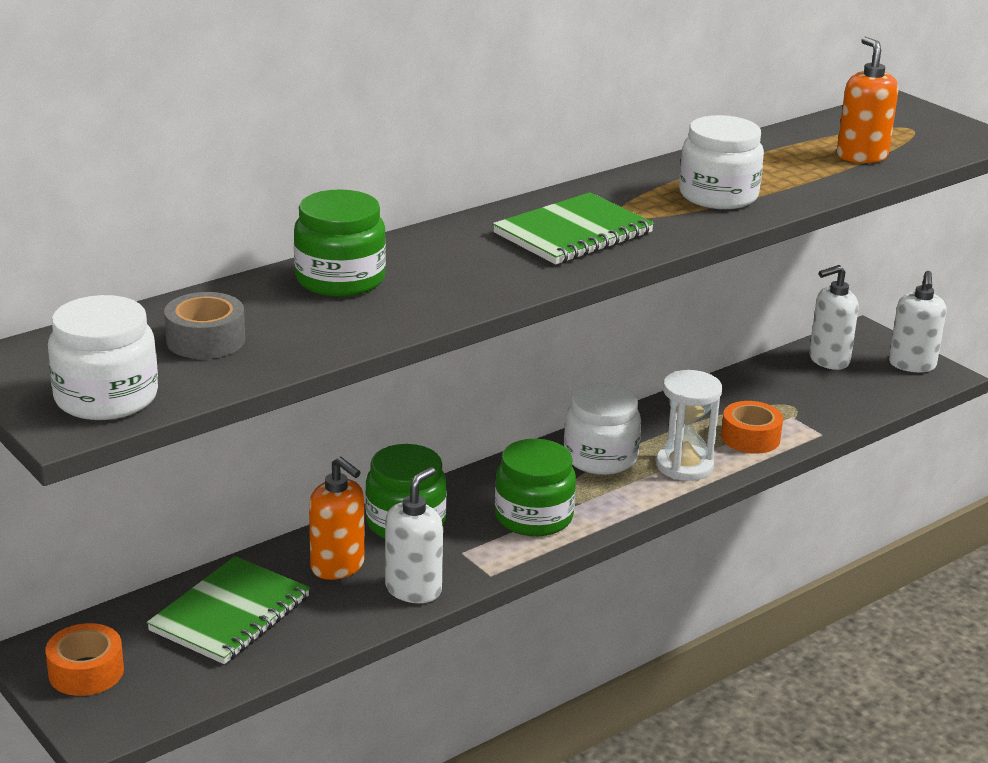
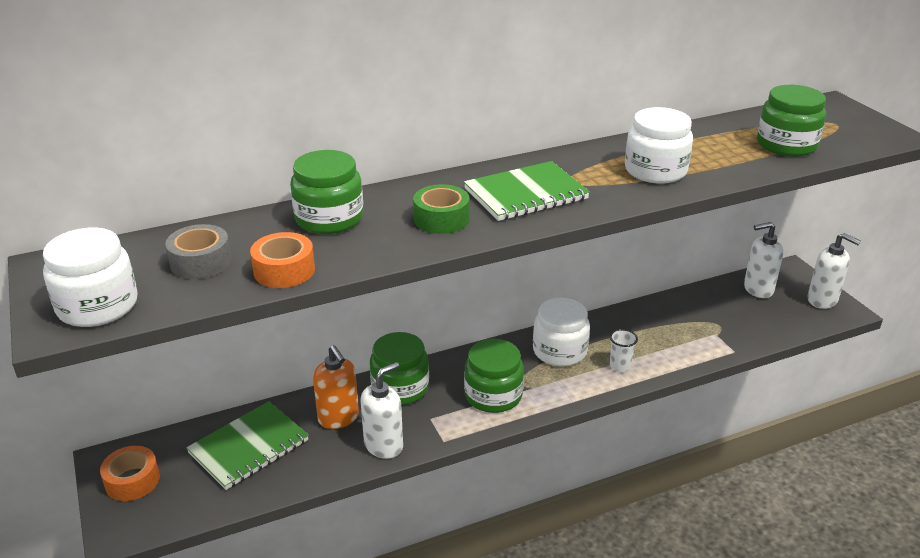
camera: 15 degrees right, 5 degrees up
white hourglass [656,370,722,481] -> white cup [610,329,638,372]
orange tape [721,401,783,454] -> orange tape moved to [250,232,315,288]
orange soap dispenser [837,37,899,163] -> green jar [757,85,826,157]
white soap dispenser [889,271,947,372] -> white soap dispenser turned 75 degrees counterclockwise [807,233,861,309]
none -> green tape [413,184,469,234]

